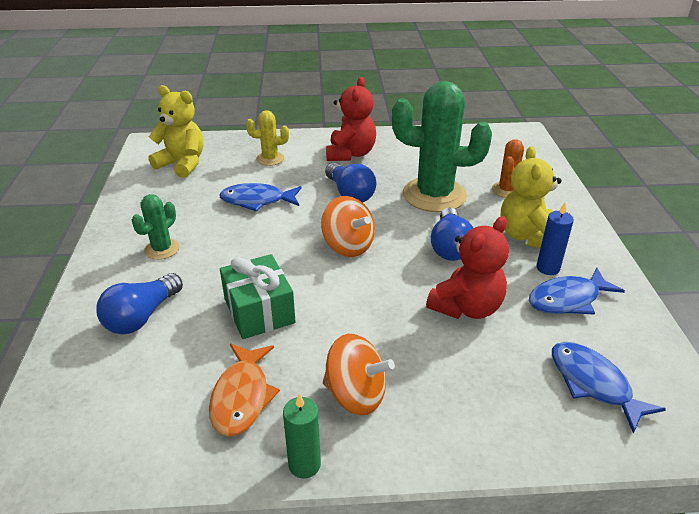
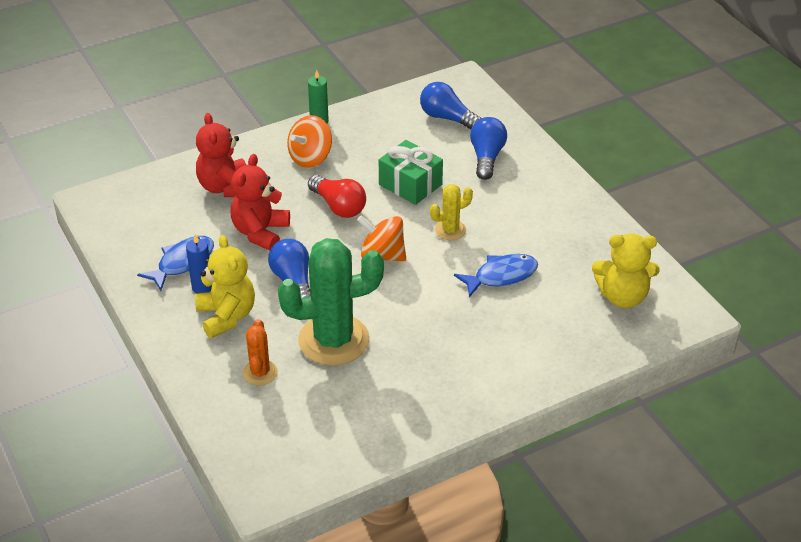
camera: 155 degrees right, 5 degrees up
green cactus [132,194,180,260] -> none
orange fish [209,343,280,437] -> none
yellow cactus [246,110,289,166] -> yellow cactus moved to [430,184,473,240]
orange spinning top [323,334,395,415] -> orange spinning top turned 45 degrees counterclockwise [287,115,332,168]
blue light bulb [325,163,376,203] -> blue light bulb moved to [420,82,481,129]
red teddy bear [326,77,376,161] -> red teddy bear moved to [196,113,246,197]
blue fish [552,342,666,434] -> none
none -> red light bulb [308,175,366,218]

